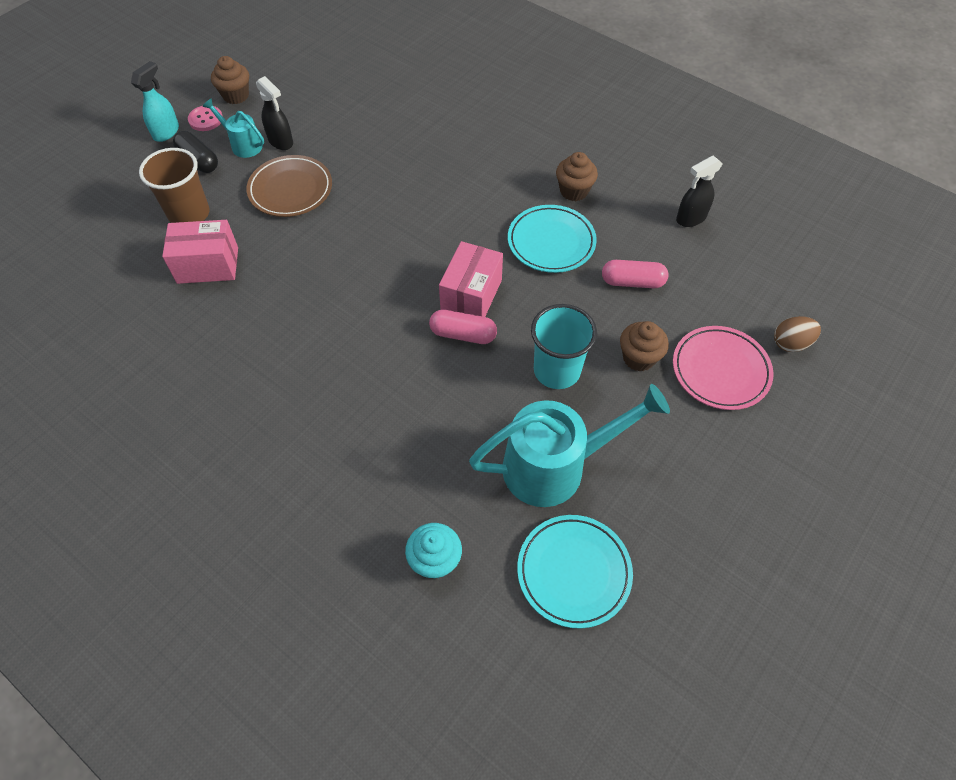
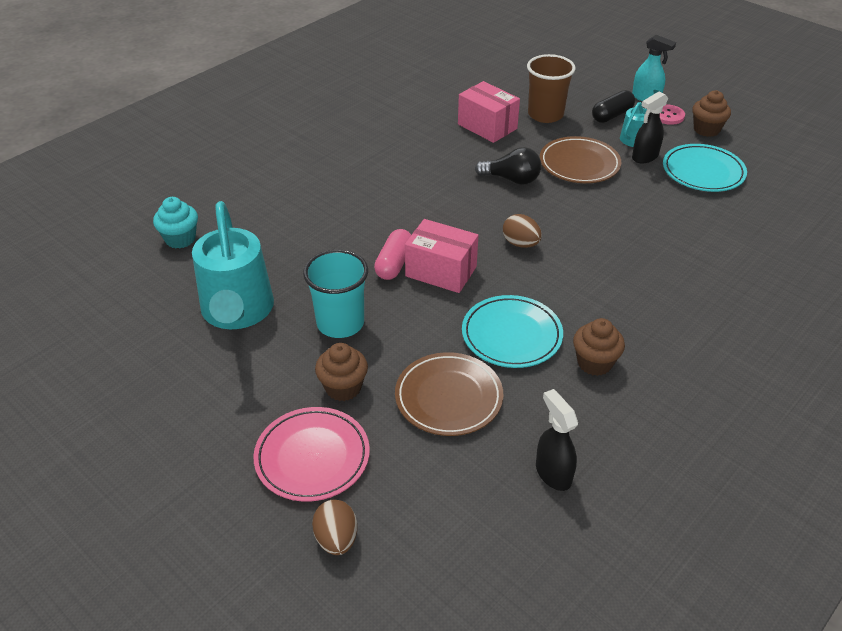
camera: 95 degrees right, 15 degrees down
pink box [162,220,238,284] -> pink box turned 45 degrees counterclockwise [458,81,520,143]
turquoise plate [517,515,633,629] -> turquoise plate moved to [663,144,747,192]
pink capsule [602,260,668,288] -> brown plate [395,352,503,436]
none -> black light bulb [475,147,542,185]
none -> brown egg [503,214,542,248]

